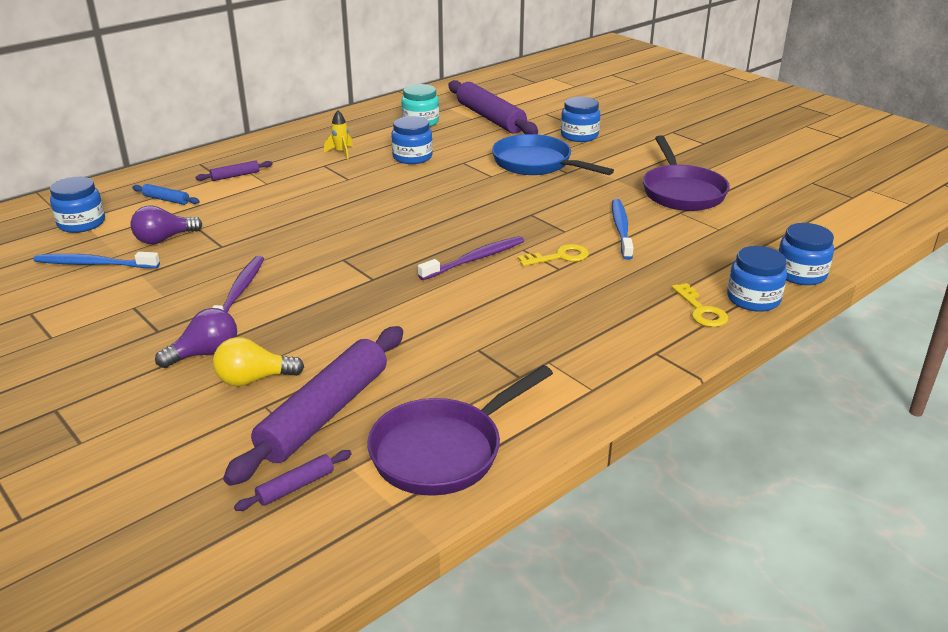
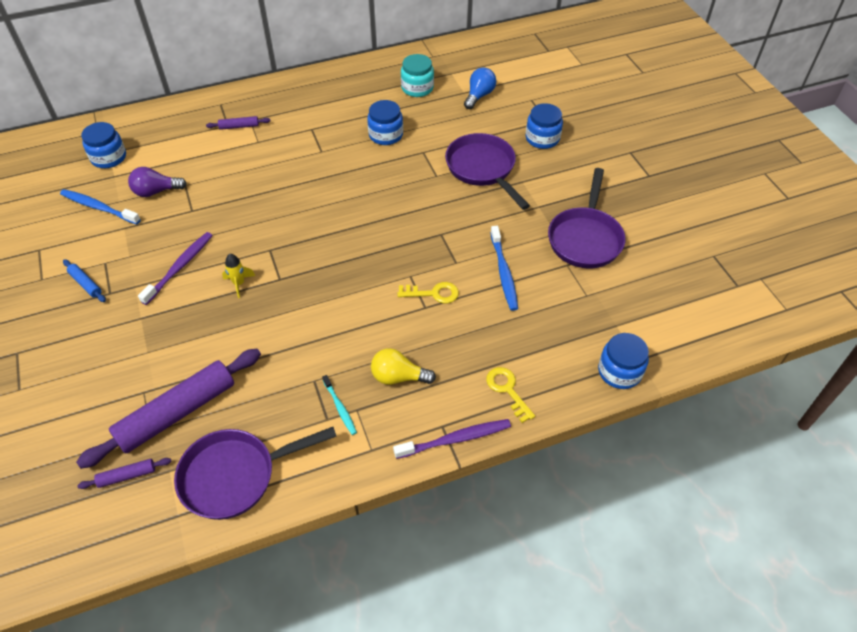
camera: 20 degrees right, 20 degrees up
blue rolling pin [132,184,200,205] -> blue rolling pin moved to [63,259,106,302]
purple light bulb [155,308,237,368] -> none
yellow light bulb [213,337,304,386] -> yellow light bulb moved to [371,348,436,385]
yellow rocket [324,110,353,159] -> yellow rocket moved to [222,254,255,298]
purple toothbrush [418,236,524,280] -> purple toothbrush moved to [393,419,511,459]
purple rolling pin [448,80,538,134] -> blue light bulb [464,67,496,109]
blue pan [492,134,614,175] -> purple pan [445,133,530,210]
blue toothbrush [612,199,633,260] -> blue toothbrush turned 150 degrees clockwise [490,226,518,311]
yellow key [672,283,728,327] -> yellow key turned 150 degrees clockwise [486,367,535,423]
blue jar [727,246,787,312] -> none
none -> turquoise toothbrush [322,375,357,435]

